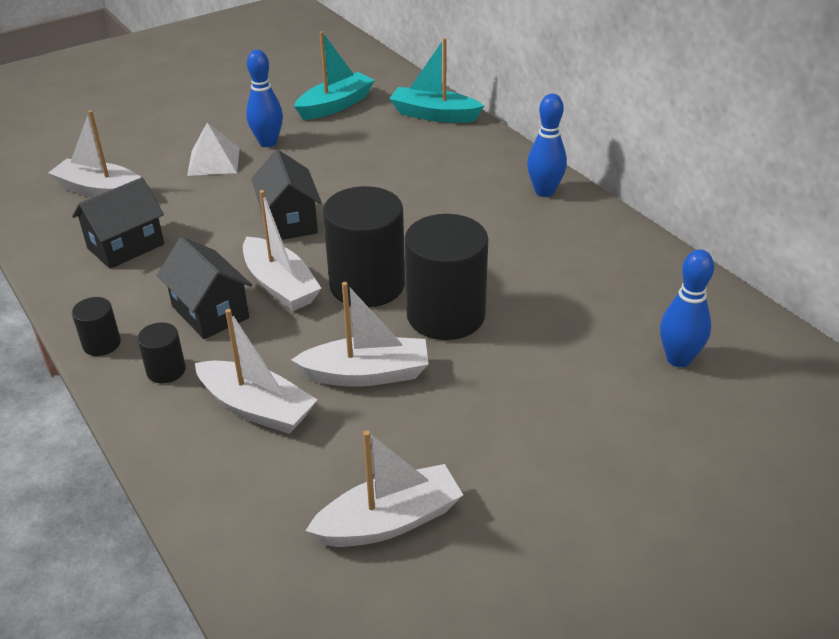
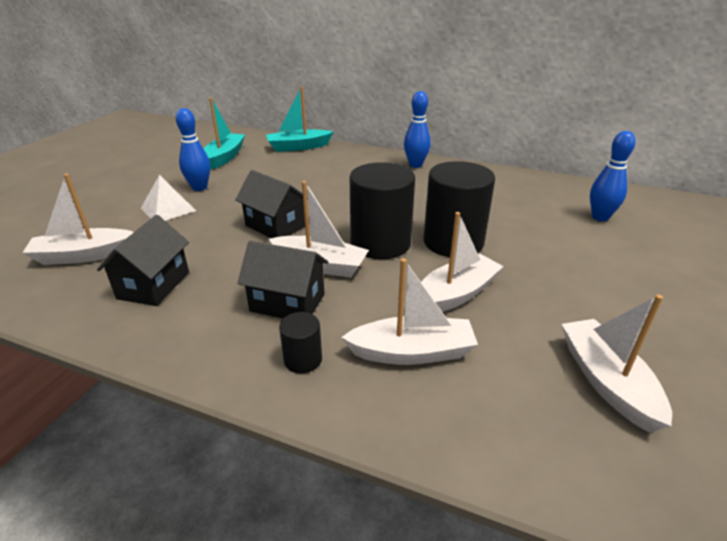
camera: 35 degrees left, 5 degrees down
black cylinder [72,297,121,356] -> none
white boat [305,430,463,547] -> white boat turned 45 degrees counterclockwise [562,295,672,433]

